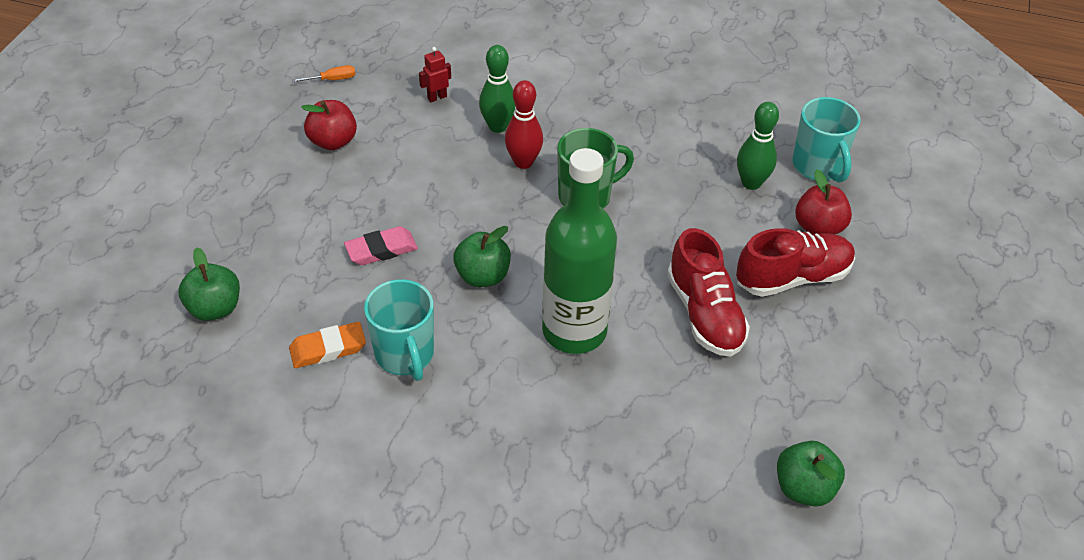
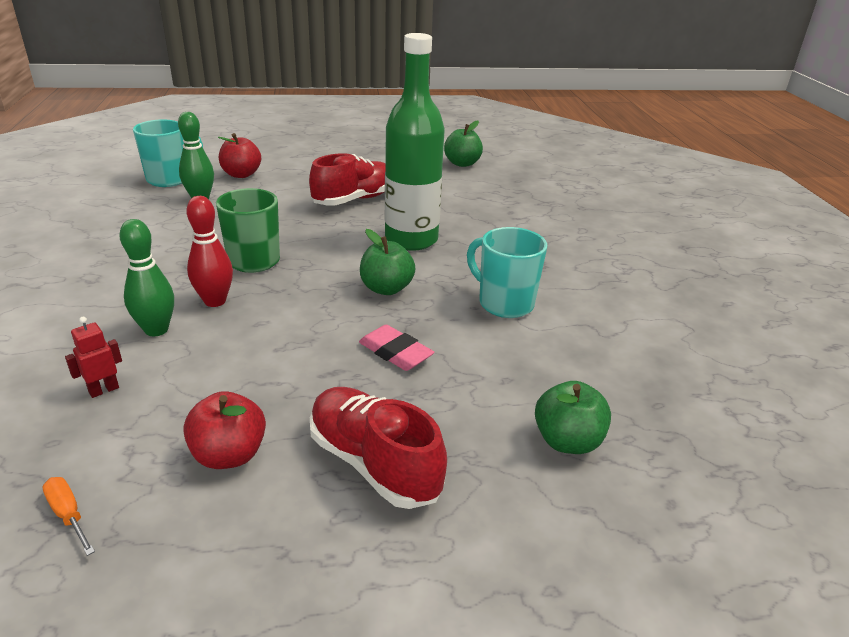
camera: 115 degrees left, 15 degrees down
orange eraser [289,322,366,368] -> none
turquoise mug [364,279,434,381] -> turquoise mug turned 90 degrees counterclockwise [467,227,547,318]
red robot [419,47,451,102] -> red robot turned 105 degrees clockwise [65,317,122,398]
red shoe [736,228,855,297] -> red shoe moved to [310,387,447,509]

